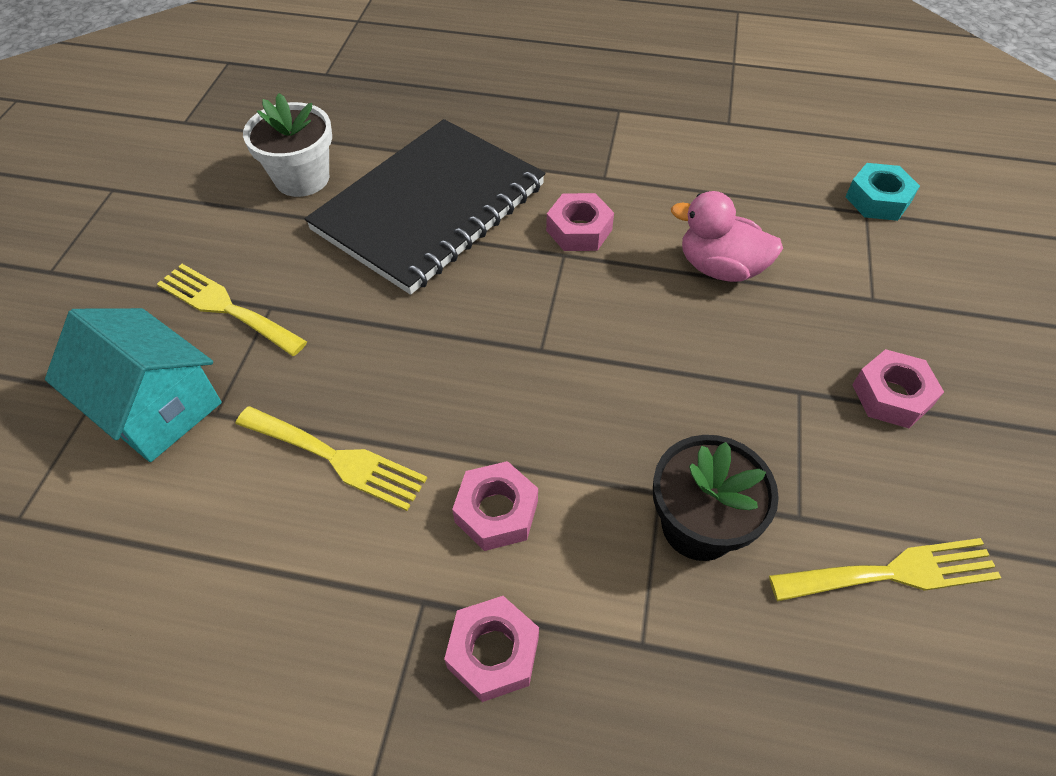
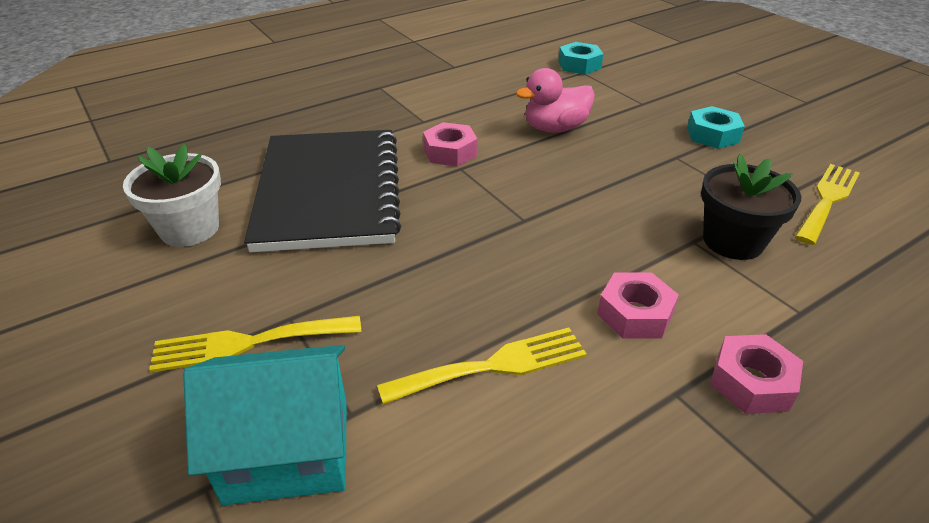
camera: 45 degrees left, 15 degrees down
pink nut [852,349,944,428] -> turquoise nut [687,106,745,149]

